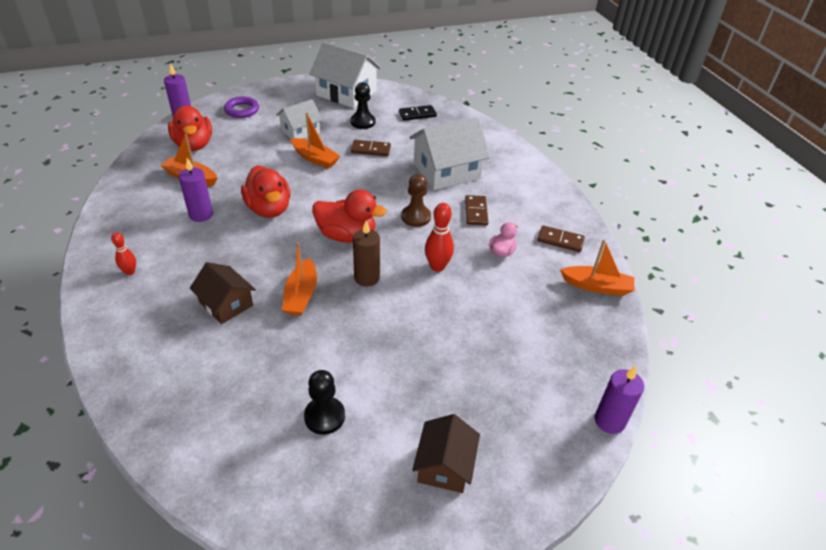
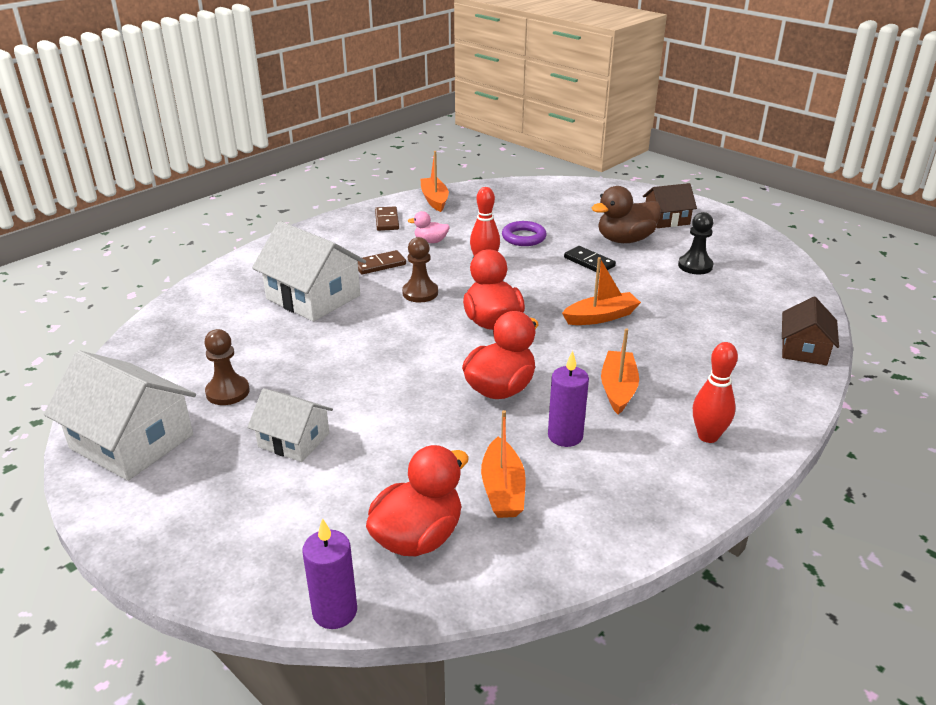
camera: 115 degrees left, 10 degrees down
red bowling pin [111,232,136,275] -> red bowling pin [693,342,738,443], size x1.61
brown house [190,262,256,324] -> brown house moved to [782,297,839,365]
purple ring [224,97,259,118] -> purple ring moved to [502,221,547,246]
orange boat [291,112,340,169] -> orange boat moved to [601,328,639,415]
white house [309,42,382,108] -> white house turned 60 degrees counterclockwise [44,350,196,481]
black pawn [350,82,375,129] -> brown pawn [204,329,250,405]
brown domino [351,140,391,156] -> none
brown candle [353,220,380,287] -> none
black domino [399,105,437,121] -> black domino moved to [564,246,616,274]
purple candle [595,365,644,434] -> none
none -> brown duck [591,186,661,243]

